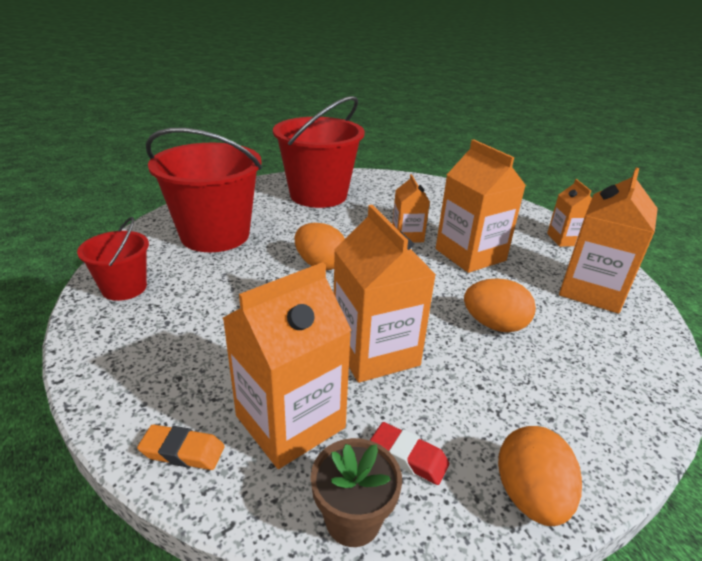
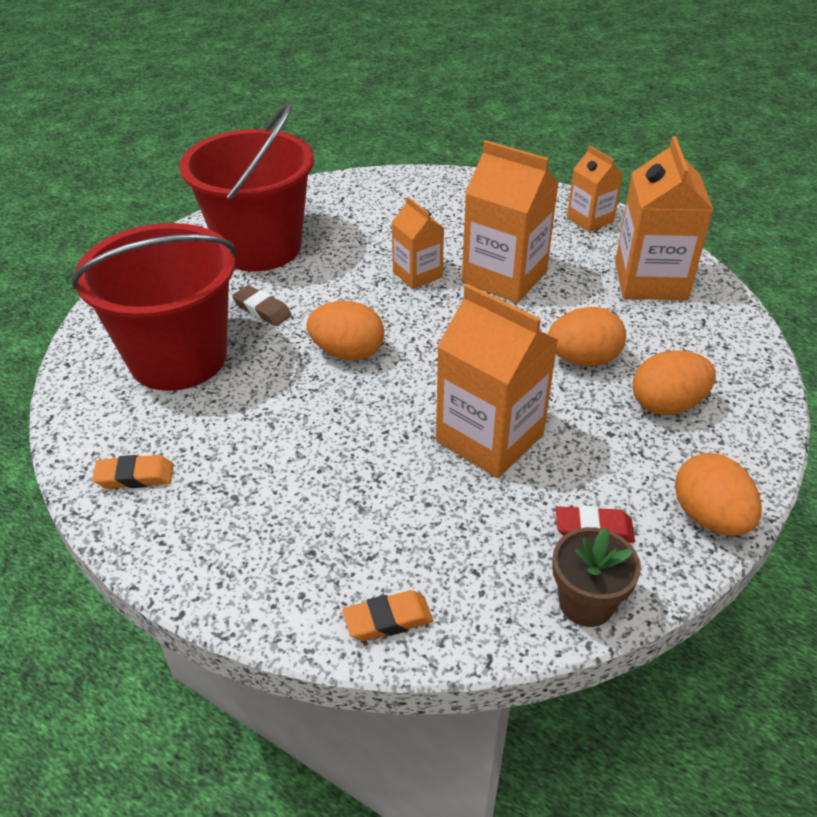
camera: 25 degrees left, 10 degrees up
red bucket [77,217,149,301] -> orange eraser [92,455,173,489]
orange carton [223,262,351,469] -> none
none -> brown eraser [232,285,292,326]
none -> orange egg [633,350,716,415]

